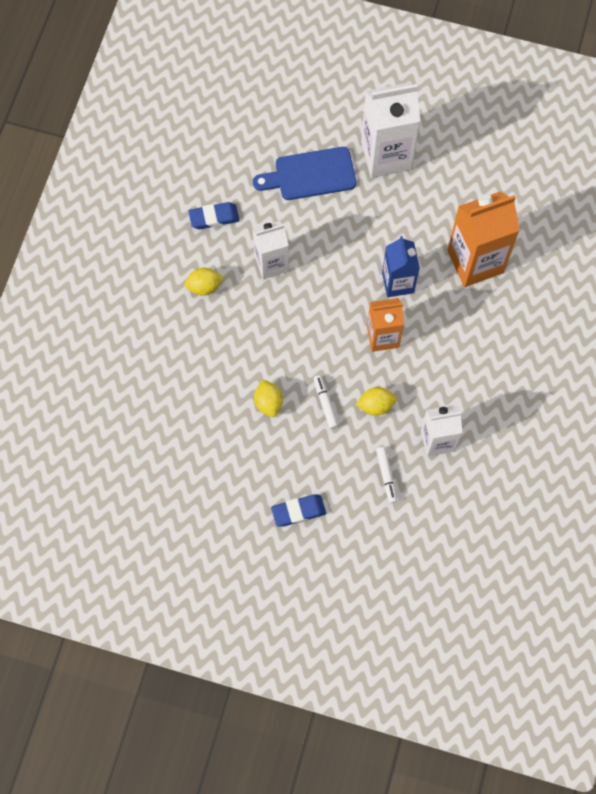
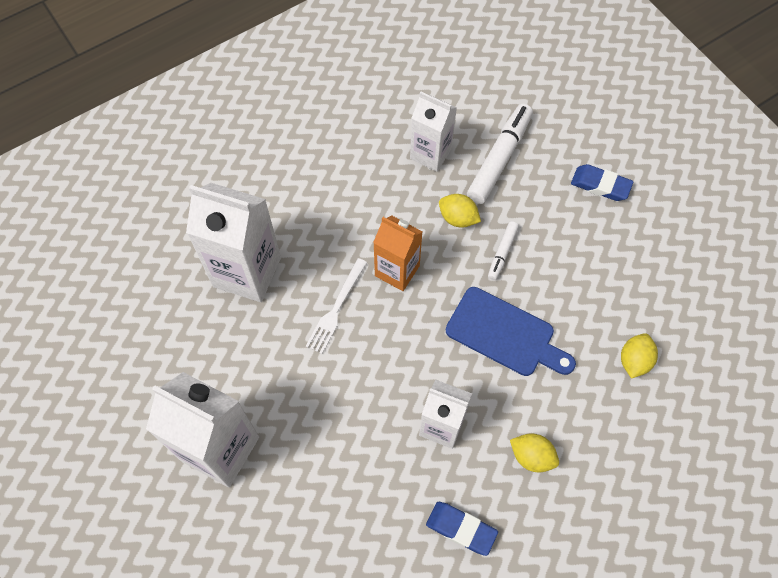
camera: 140 degrees left, 5 degrees down
blue cutting board [253,147,356,200] -> blue cutting board moved to [446,287,576,376]
yellow lemon [254,379,283,417] -> yellow lemon moved to [621,333,658,379]
white marker [376,447,397,503] -> white marker [467,104,533,204], size x1.91
blue carton [382,236,420,297] -> white fork [306,258,367,354]
orange carton [447,191,520,287] -> white carton [186,183,281,302]

